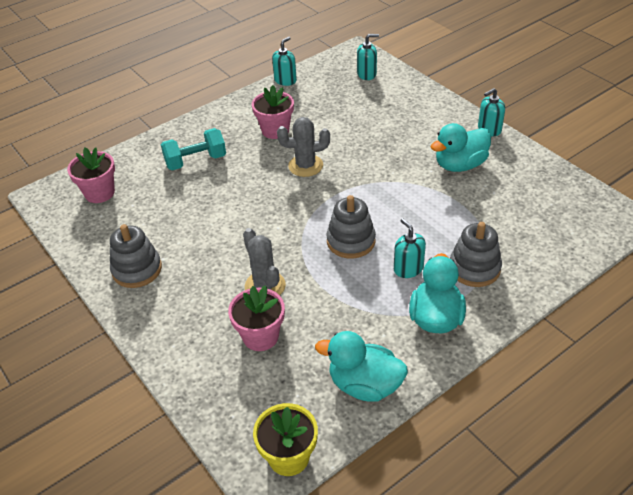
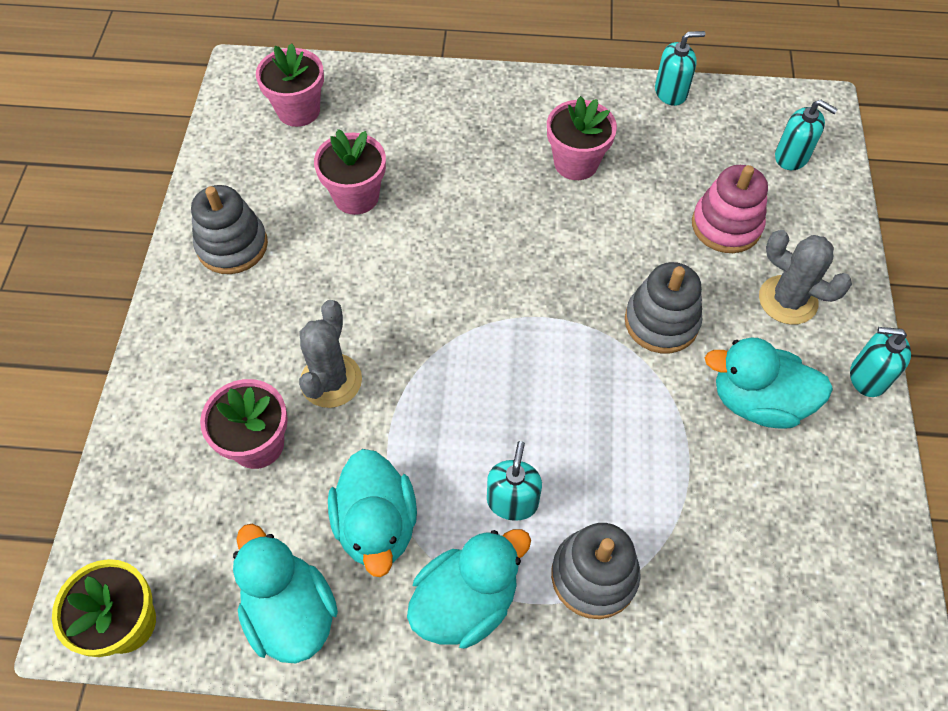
camera: 40 degrees right, 15 degrees up
turquoise dumbbell [161,128,226,170] -> none
grey cactus [277,117,330,177] -> grey cactus moved to [759,230,852,325]
grey stacking toy [326,195,376,259] -> grey stacking toy moved to [625,262,702,353]
none -> pink flower pot [314,129,386,215]
none -> turquoise duck [328,449,417,577]
none -> pink stacking toy [692,165,768,253]

